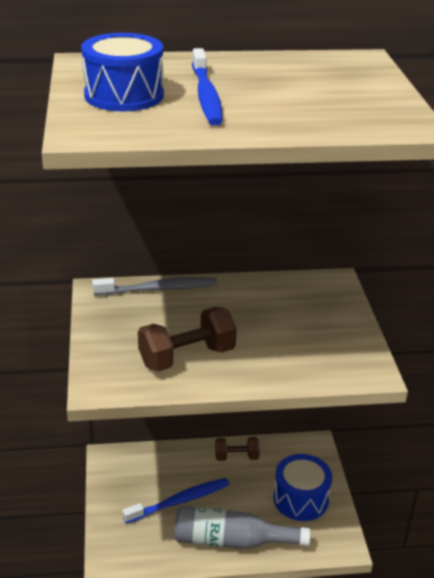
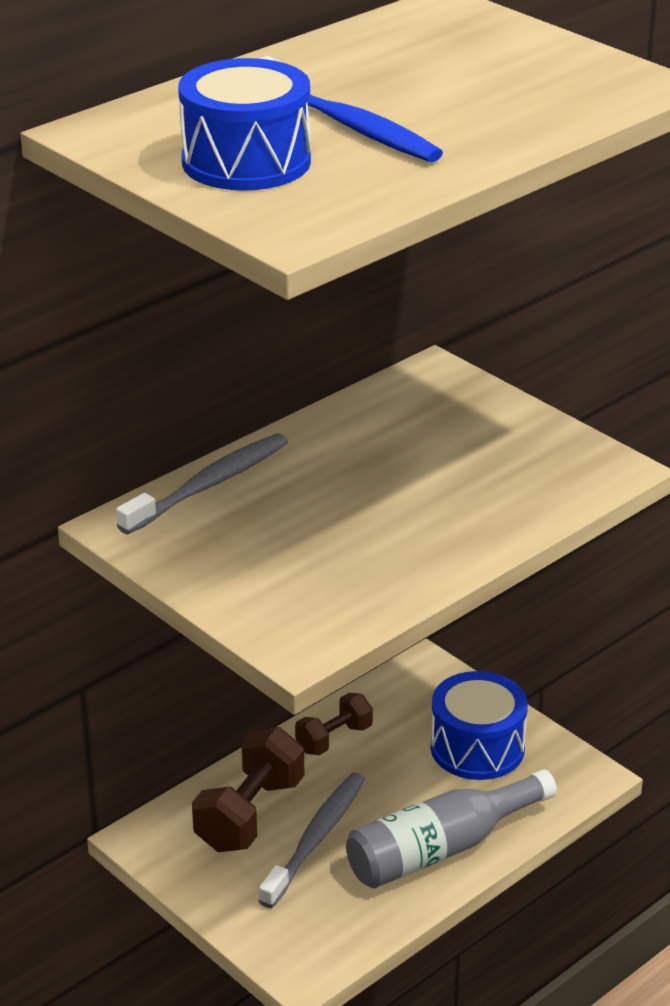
camera: 35 degrees left, 0 degrees up
blue toothbrush [122,478,229,524] -> grey toothbrush [259,772,365,908]
brown dumbbell [138,307,237,371] -> brown dumbbell moved to [192,727,304,852]

